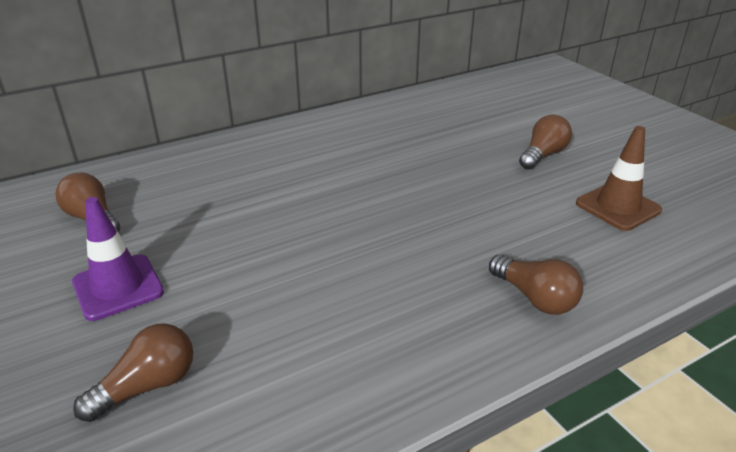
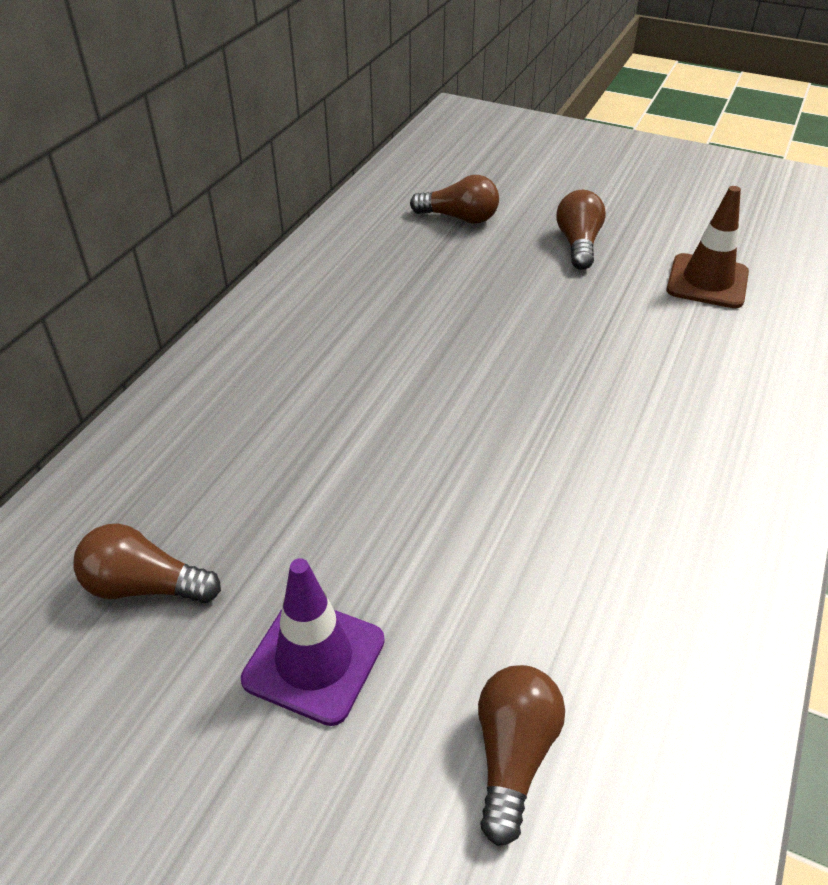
camera: 35 degrees left, 10 degrees up
brown light bulb [489,254,583,315] -> brown light bulb moved to [410,175,499,224]

